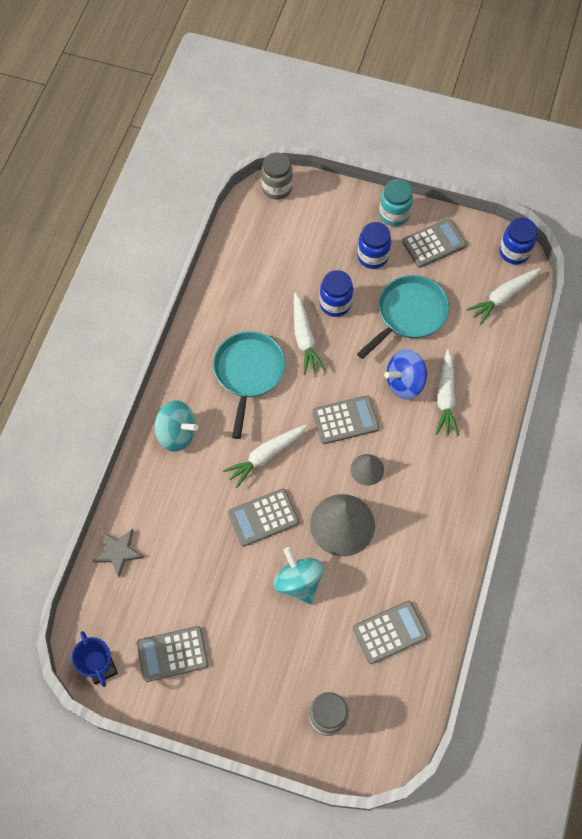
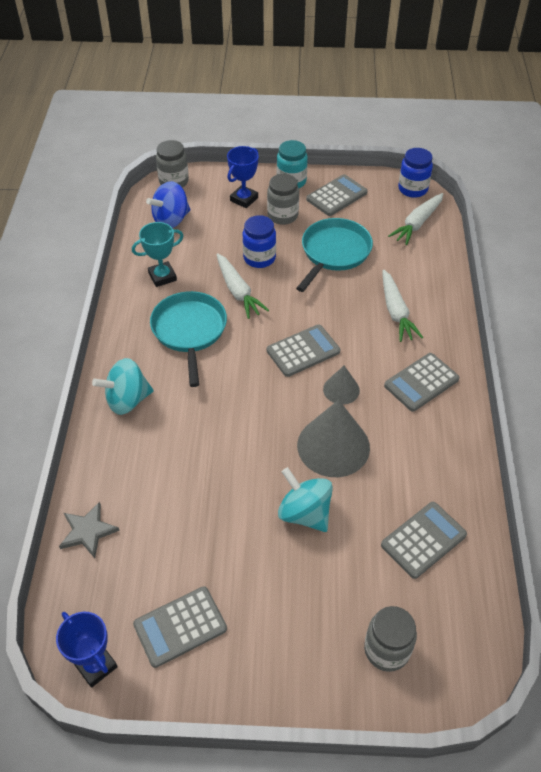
camera: 15 degrees left, 15 degrees down
turquoise spinning top [154,401,198,452] -> turquoise spinning top turned 150 degrees clockwise [92,358,153,415]
white carrot [223,424,307,488] -> none
grey calculator [228,489,299,546] -> grey calculator moved to [384,353,459,412]
blue jar [357,222,391,269] -> grey jar [267,174,299,225]
blue spinning top [384,349,427,399] -> blue spinning top moved to [146,181,190,228]
none -> turquoise trophy [132,222,183,287]
none -> blue trophy [227,146,259,208]

